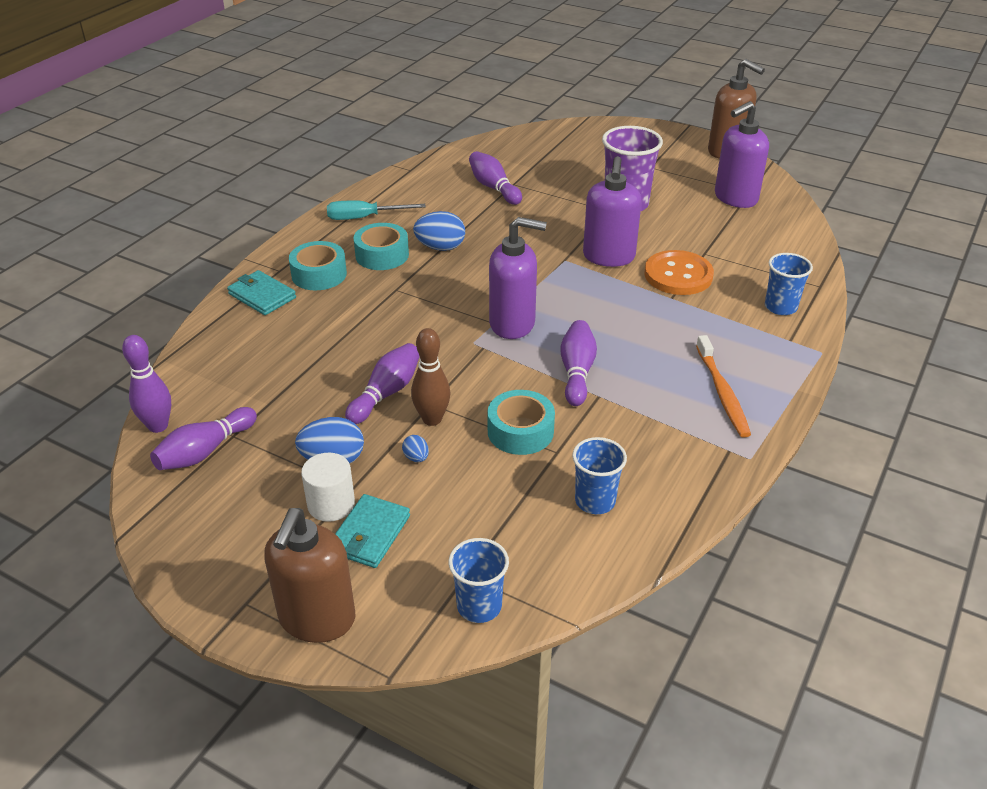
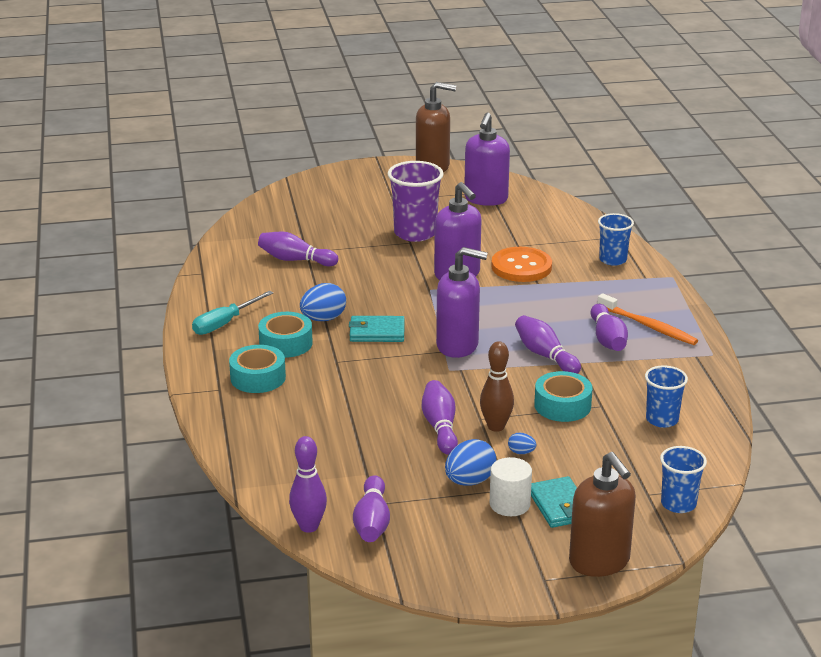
camera: 40 degrees left, 10 degrees down
turquoise wallet [227,270,296,315] -> turquoise wallet moved to [349,316,405,342]
purple soap dispenser [489,217,547,339] -> purple soap dispenser turned 45 degrees clockwise [436,247,488,358]
none -> purple bowling pin [591,304,628,351]

